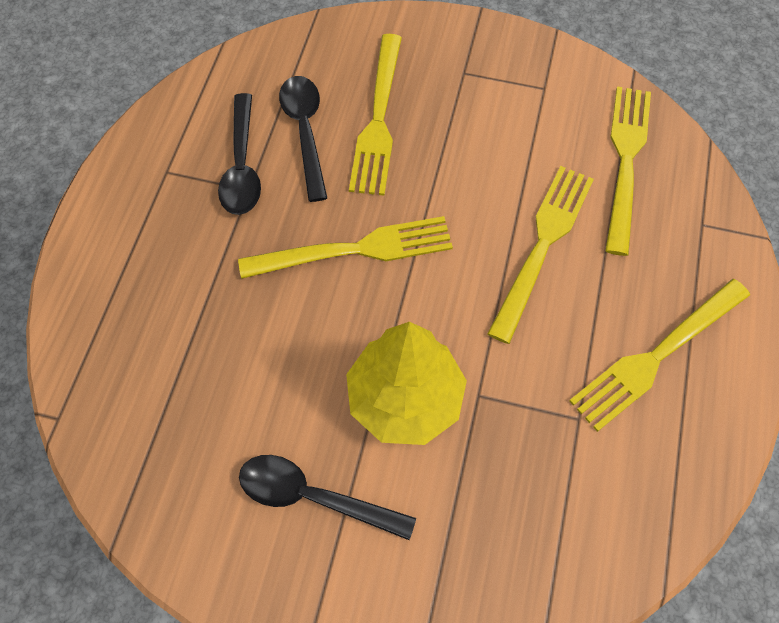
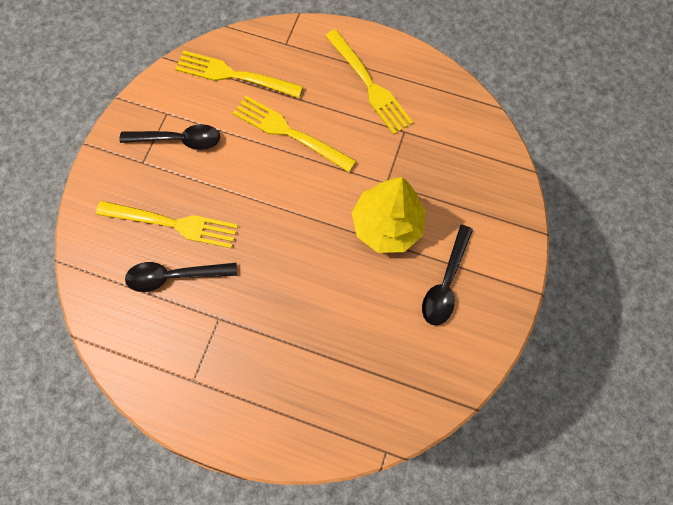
camera: 85 degrees left, 10 degrees up
black spoon [218,93,261,215] -> black spoon moved to [120,124,220,150]
yellow fork [238,216,453,279] -> none

